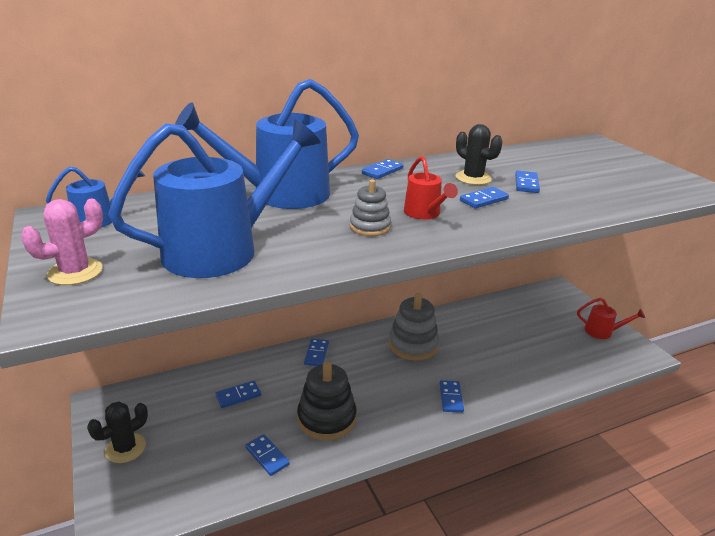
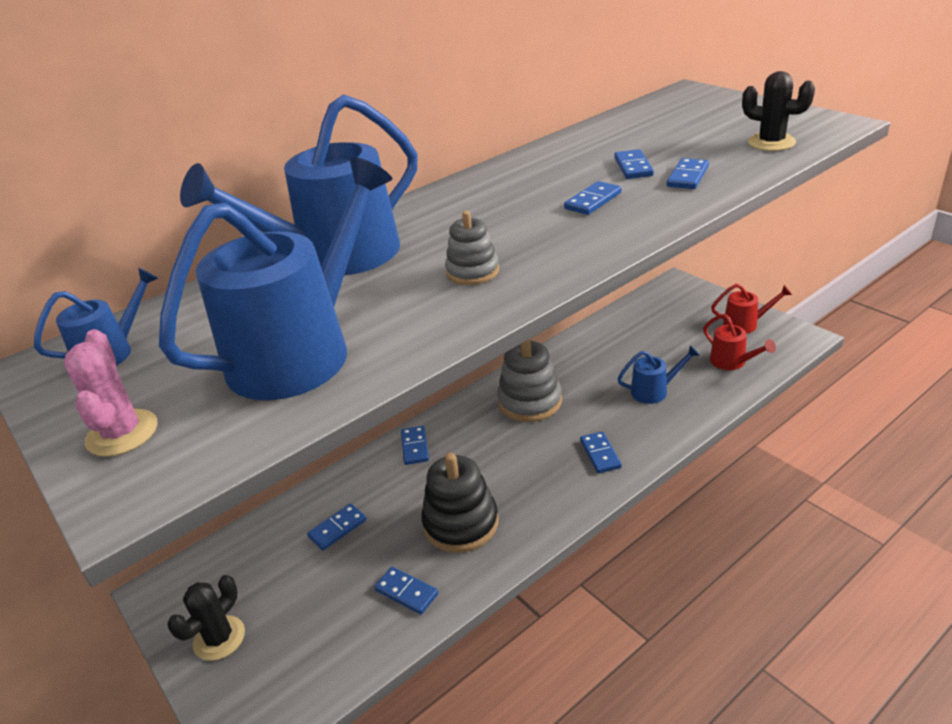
camera: 10 degrees left, 5 degrees up
pink cactus [21,199,103,285] -> pink cactus turned 45 degrees counterclockwise [64,329,157,457]
blue domino [362,159,403,179] -> blue domino moved to [667,158,709,189]
red watering can [404,156,458,219] -> red watering can moved to [703,314,776,370]
black cactus [456,124,503,185] -> black cactus moved to [742,71,815,151]
none -> blue watering can [617,345,700,404]

